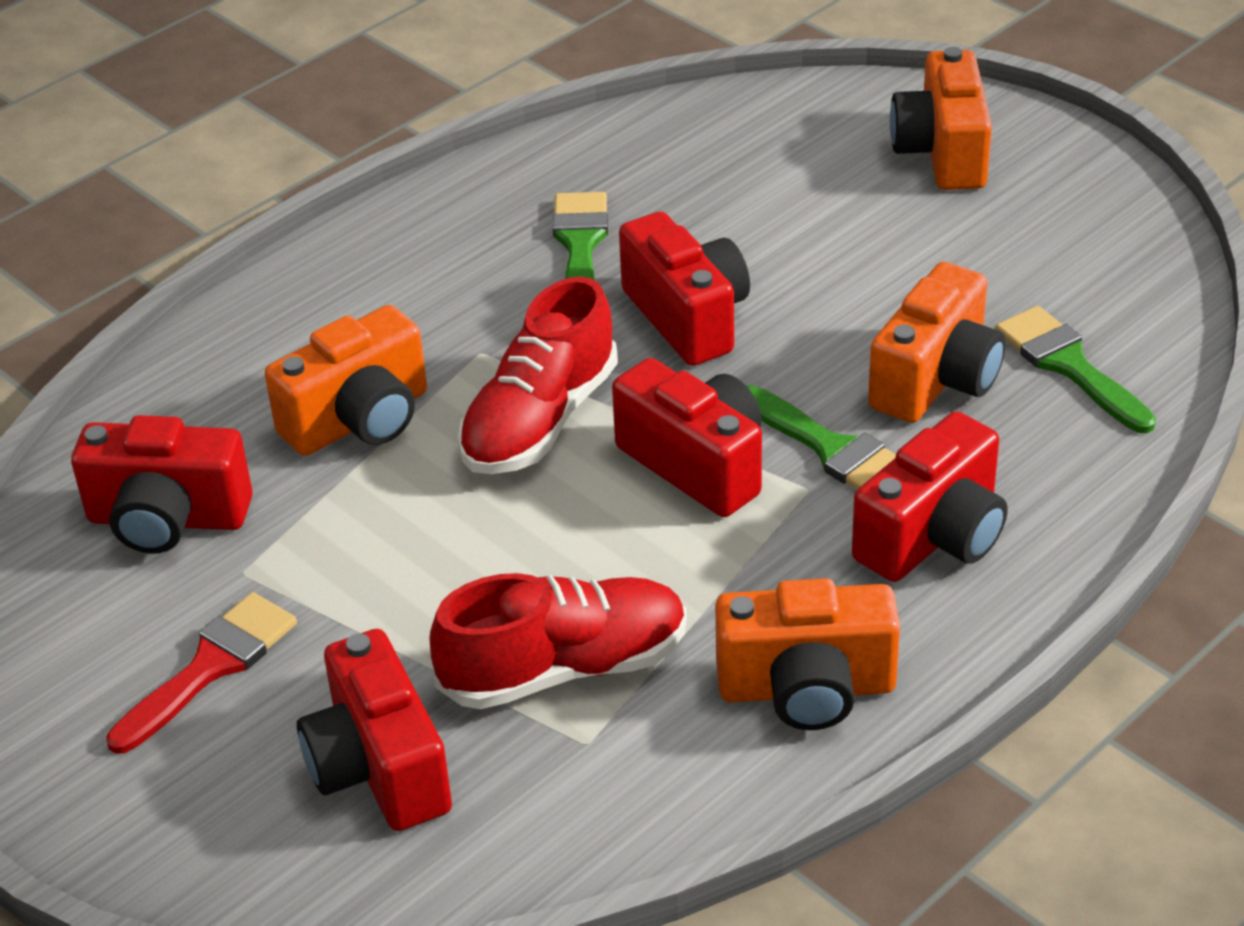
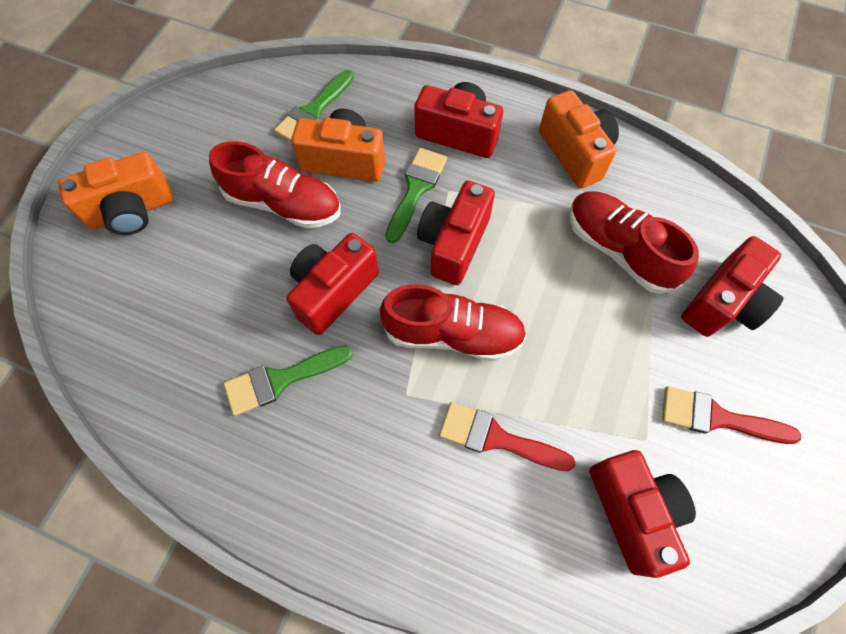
camera: 115 degrees left, 25 degrees up
orange camera [265,305,427,456] -> red brush [439,402,575,471]
none -> red shoe [209,141,341,228]

